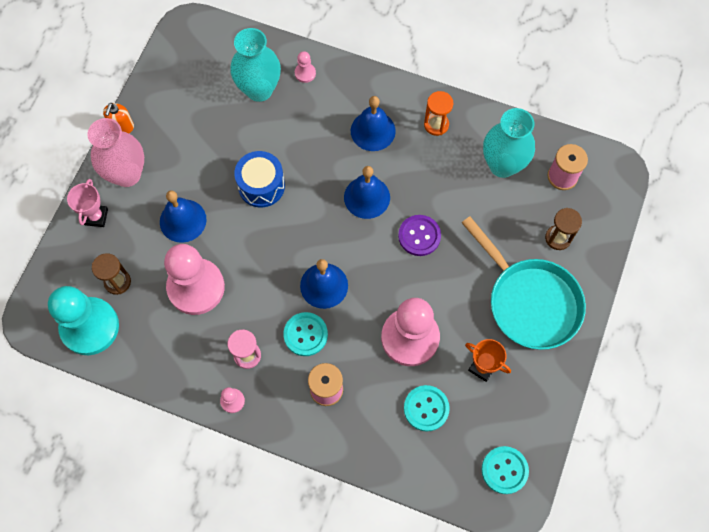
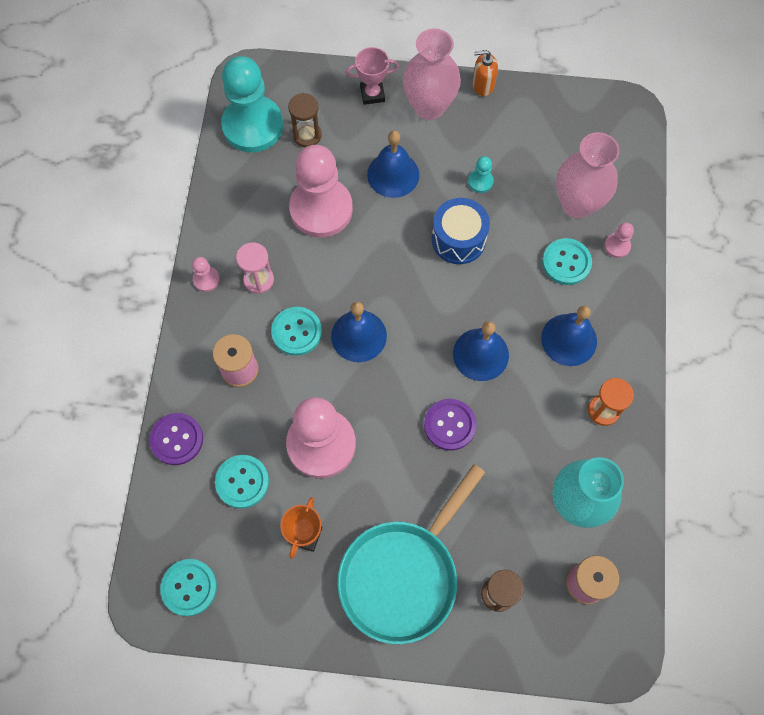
camera: 75 degrees right, 0 degrees up
turquoise vase [230,28,281,102] -> pink vase [556,132,619,219]
none -> purple button [149,413,203,465]
none -> turquoise pawn [468,156,494,193]
none -> turquoise button [542,238,592,285]

